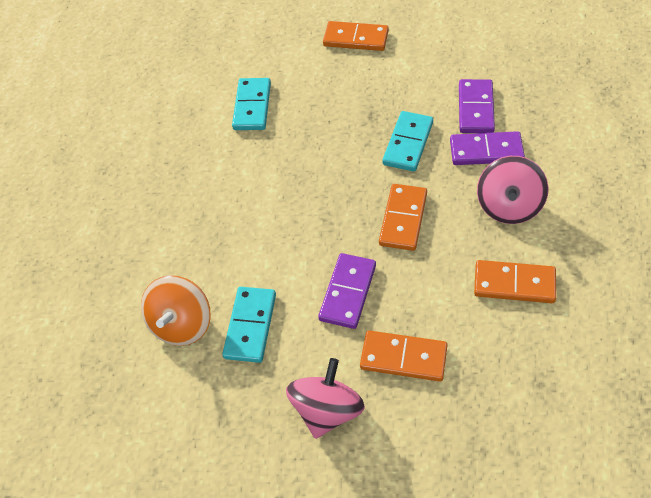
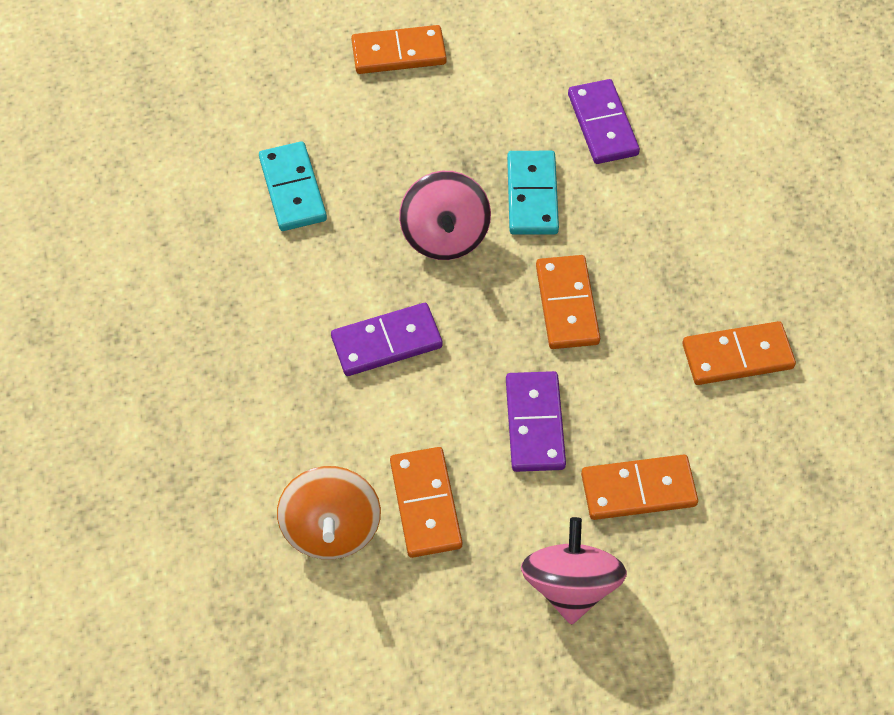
camera: 25 degrees left, 5 degrees up
turquoise domino [222,287,276,363] -> orange domino [390,447,462,558]
purple domino [450,131,525,165] -> purple domino moved to [331,303,443,376]
pink spinning top [477,156,549,224] -> pink spinning top moved to [399,171,491,260]

